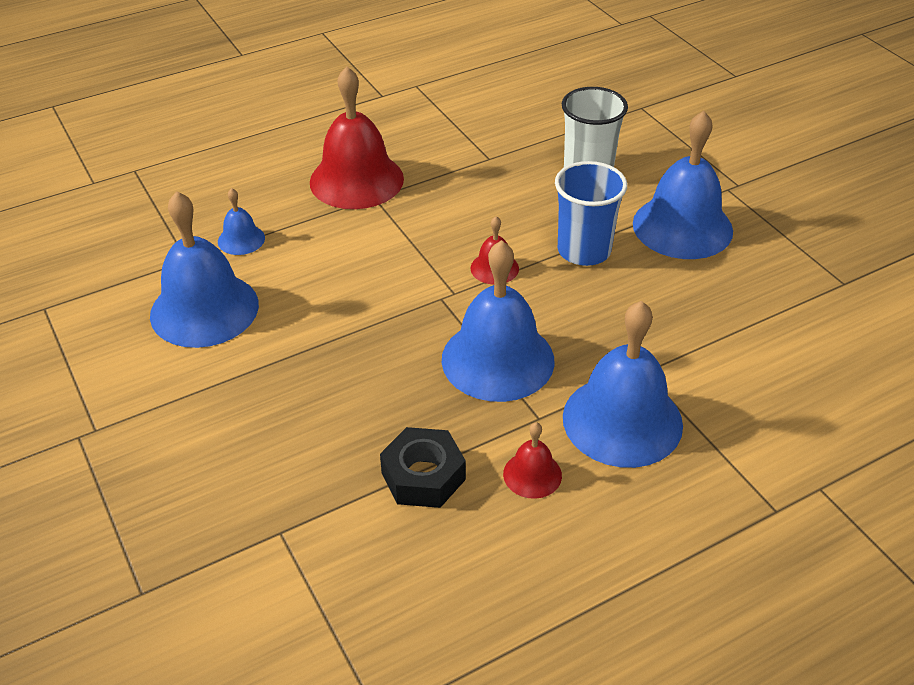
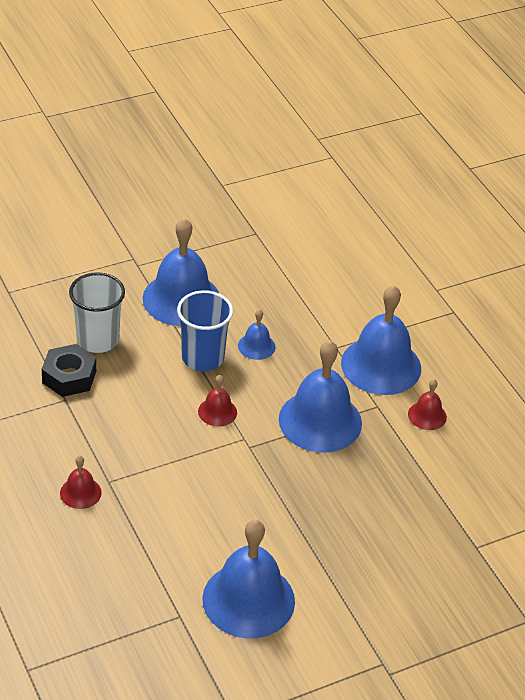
camera: 90 degrees left, 0 degrees up
blue bell [218,188,265,255] -> blue bell moved to [238,309,276,360]
red bell [310,66,404,209] -> red bell [60,456,102,509], size x0.47
black nut [380,427,466,508] -> black nut moved to [42,344,96,397]

